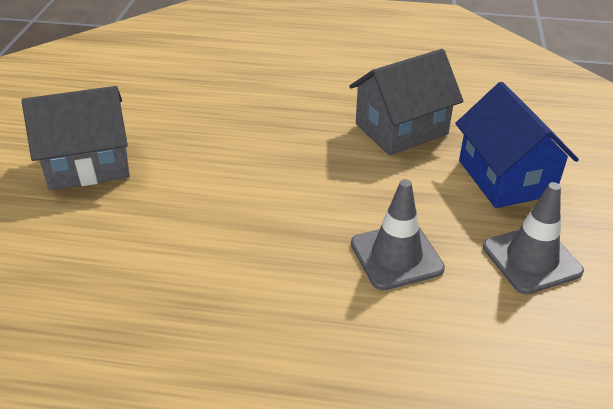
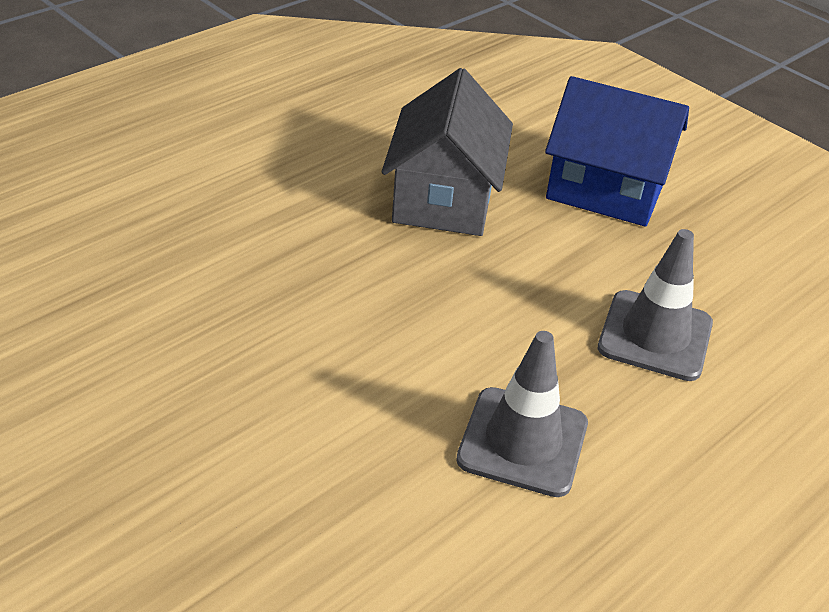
camera: 55 degrees left, 0 degrees up
grey house [22,86,130,190] -> none
grey traffic cone [483,182,584,295] -> grey traffic cone moved to [456,331,588,497]

